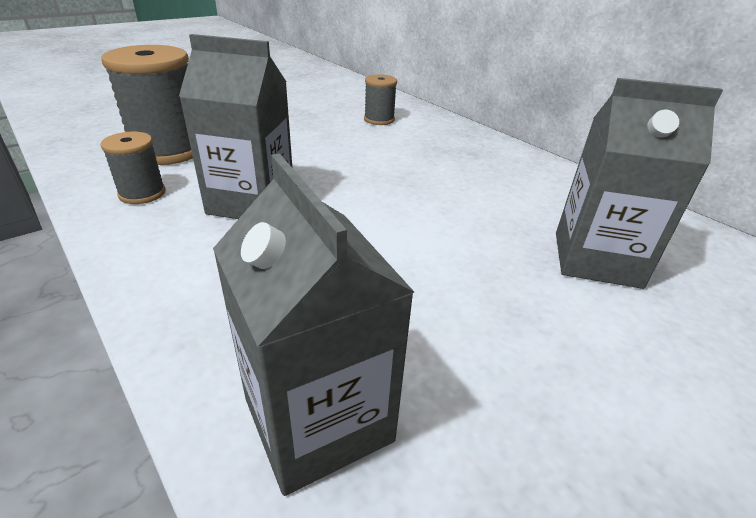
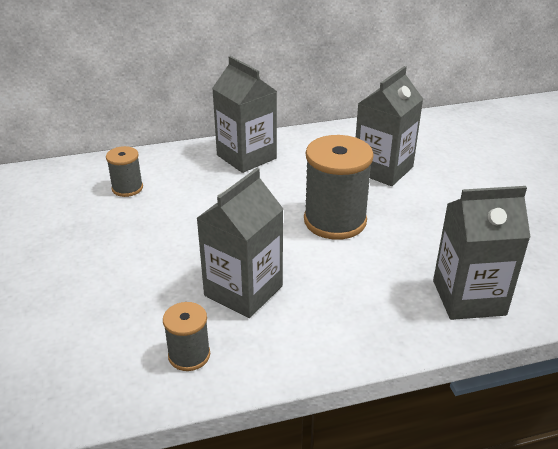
camera: 65 degrees left, 0 degrees up
grey spool [101,45,193,165] -> grey spool moved to [304,135,374,240]
none -> grey carton [212,56,277,173]

